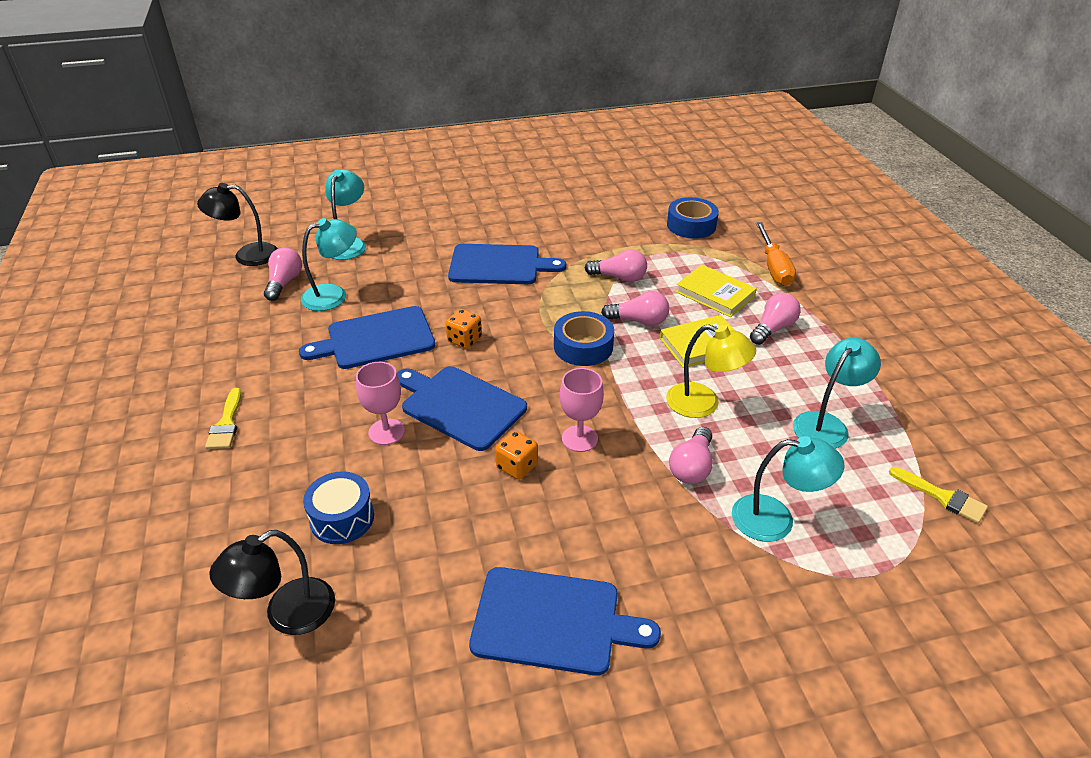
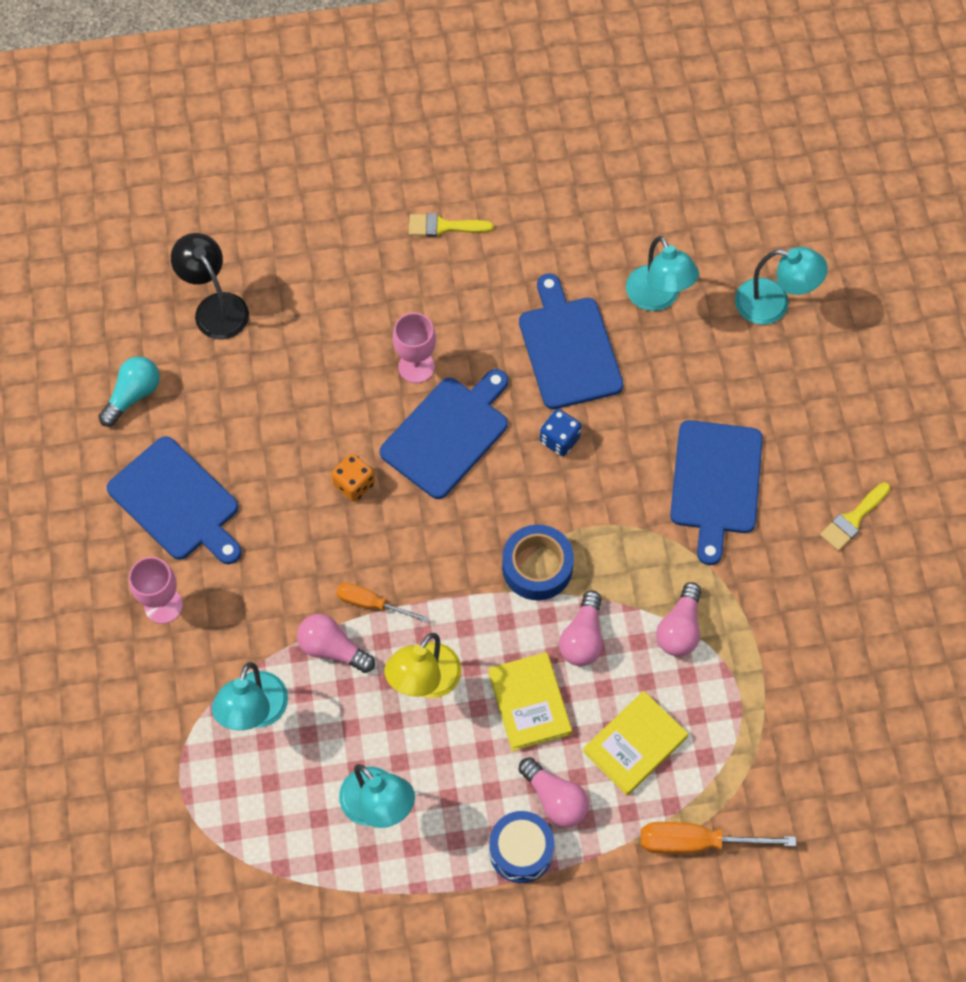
camera: 95 degrees right, 25 degrees up
black lamp [197,183,278,266] -> none
pink light bulb [264,247,302,301] -> none
blue drum [303,471,374,544] -> blue drum moved to [489,811,554,883]
orange dice [445,309,482,349] -> blue dice [540,409,582,456]
blue cutting board [469,567,661,676] -> blue cutting board turned 60 degrees counterclockwise [107,436,242,564]
pink goblet [560,368,604,452] -> pink goblet moved to [129,557,183,624]
blue tape [667,197,719,239] -> none
yellow brush [889,467,988,523] -> yellow brush moved to [820,482,890,551]
none -> turquoise light bulb [98,356,160,427]
none -> orange screwdriver [336,582,429,623]

